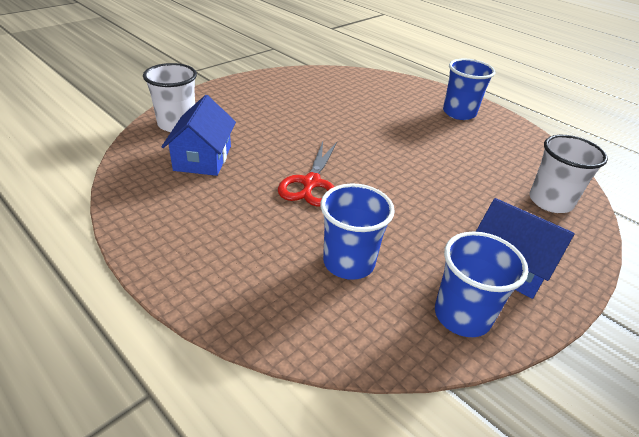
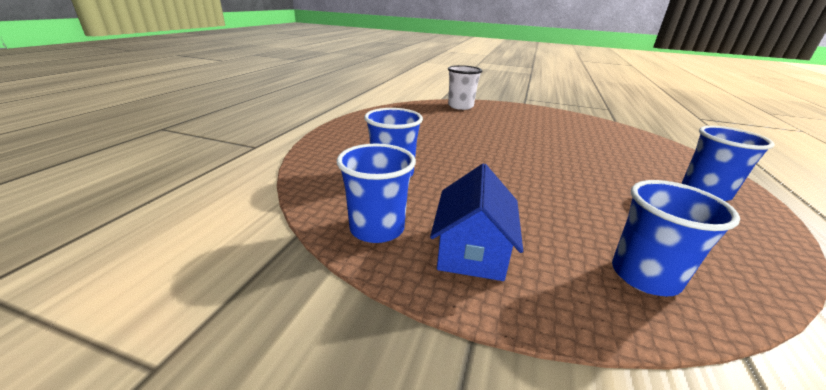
camera: 65 degrees right, 10 degrees down
blue house [161,95,236,176] -> none
red scissors [278,142,337,207] -> none
white cup [530,135,608,213] -> blue cup [612,180,740,296]

